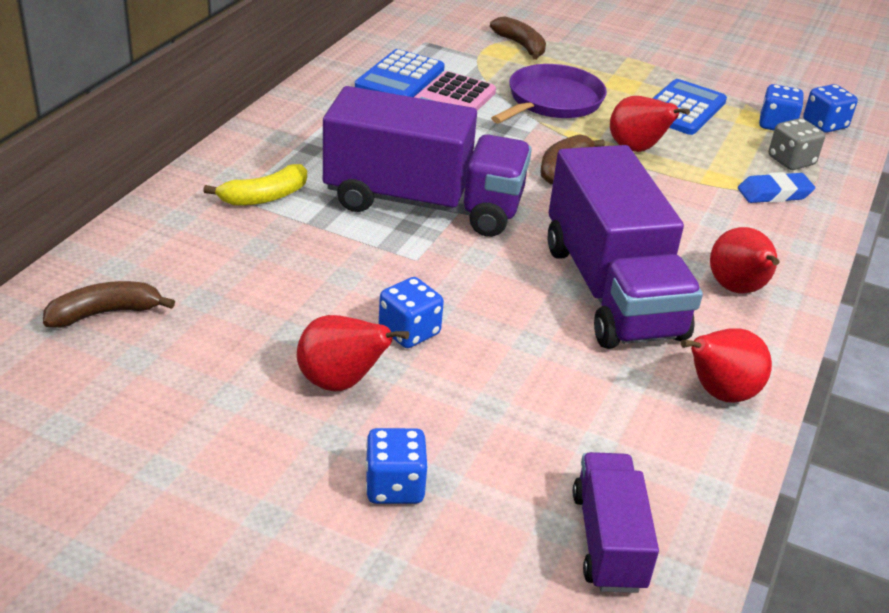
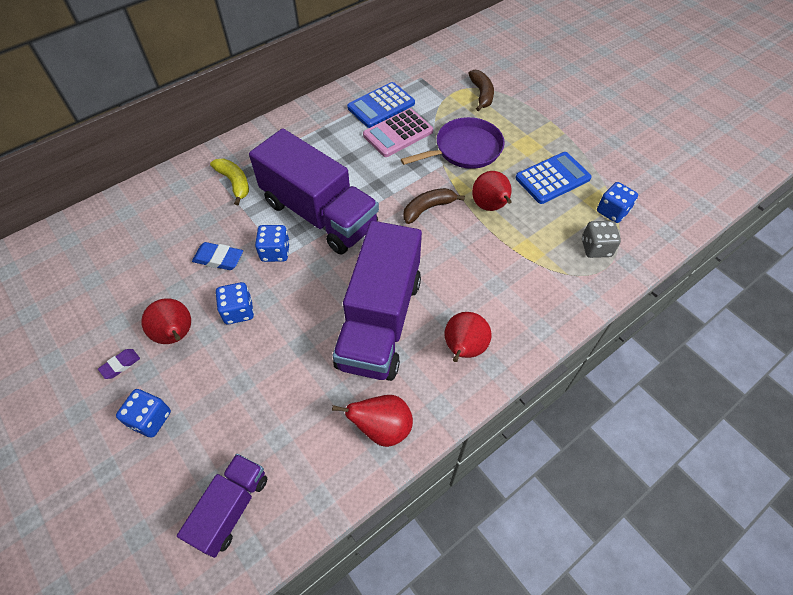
camera: 30 degrees right, 20 degrees up
brown banana [43,281,175,328] -> none
yellow banana [203,164,307,206] -> yellow banana turned 120 degrees counterclockwise [210,158,249,205]
blue eraser [738,172,815,203] -> blue eraser moved to [192,242,243,270]
blue dice [803,84,858,133] -> blue dice moved to [255,225,290,262]
none -> purple eraser [98,349,140,379]

